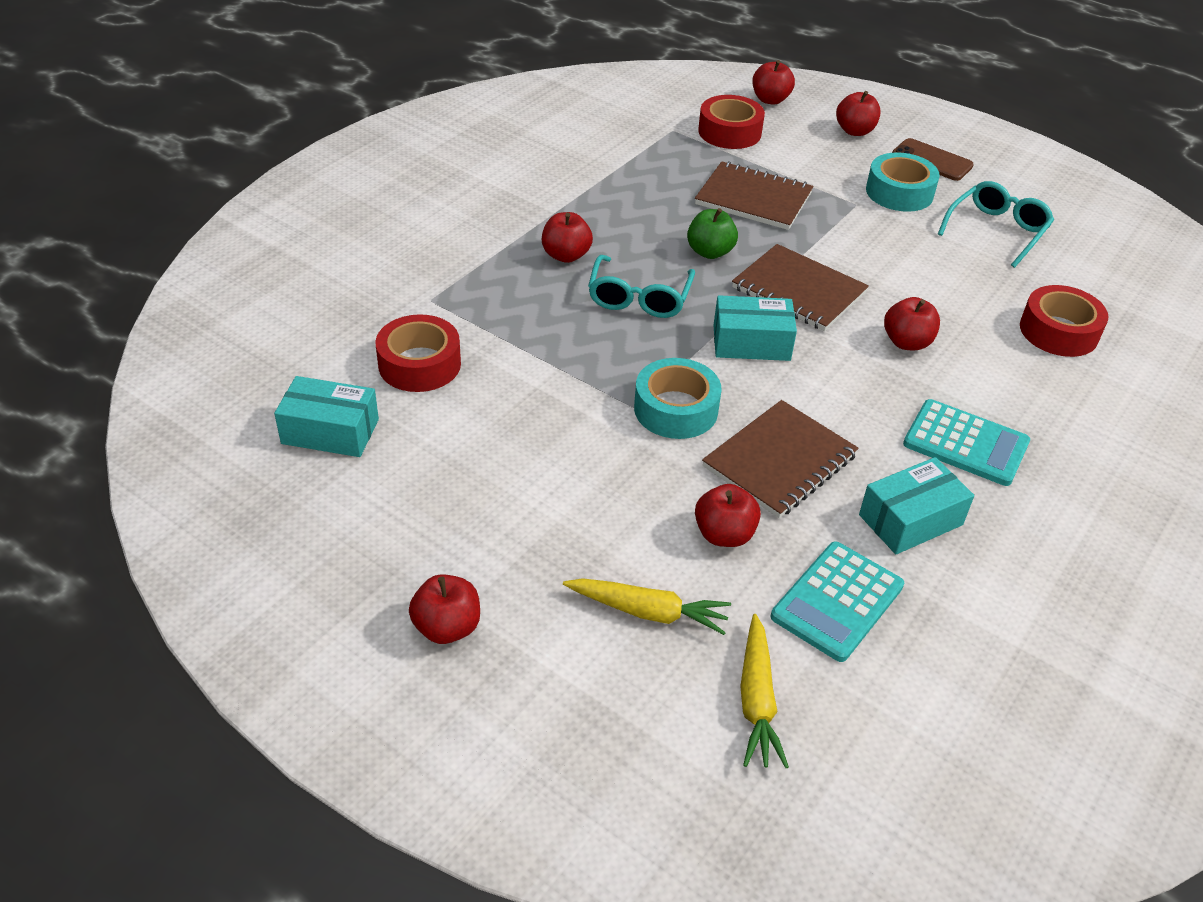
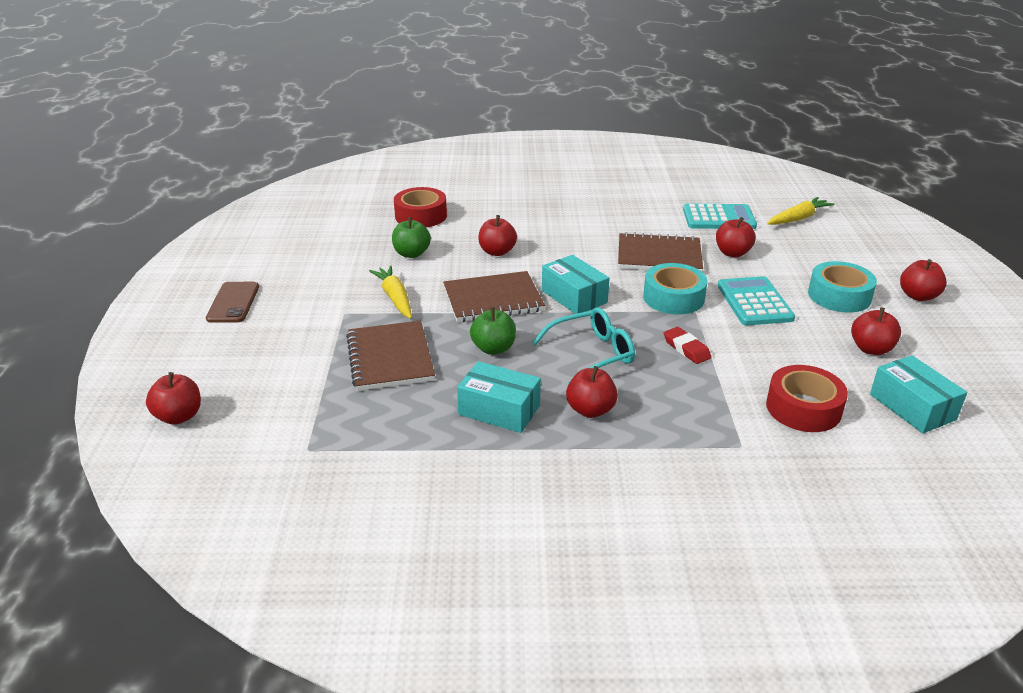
camera: 125 degrees left, 10 degrees down
yellow carrot [563,578,731,635] -> yellow carrot moved to [369,265,412,319]
red tape [698,95,765,149] -> none
brown notebook [732,244,869,331] -> brown notebook turned 75 degrees clockwise [443,271,545,322]
red apple [836,91,881,136] -> red apple moved to [851,307,901,355]
turquoise box [859,457,974,554] -> turquoise box moved to [457,361,541,433]
turquoise tape [866,152,939,212] -> turquoise tape moved to [808,261,877,313]
turquoise calculator [903,399,1030,486] -> turquoise calculator moved to [717,276,795,325]
turquoise glasses [938,181,1054,268] -> none
none -> green apple [392,217,431,258]
none -> red eraser [664,327,711,364]

